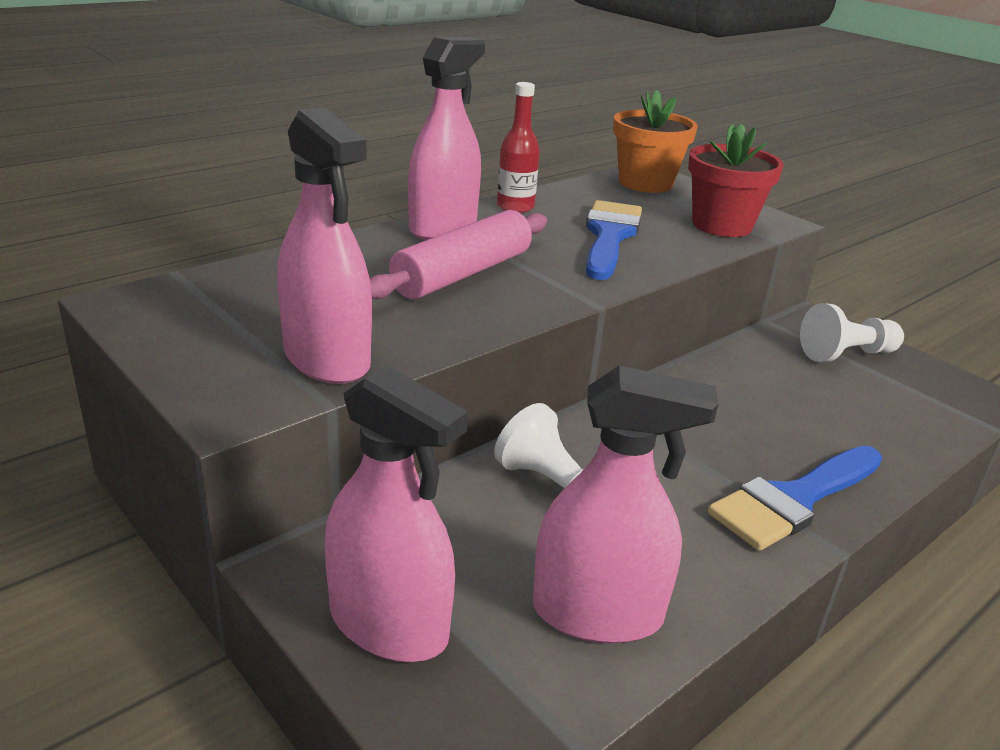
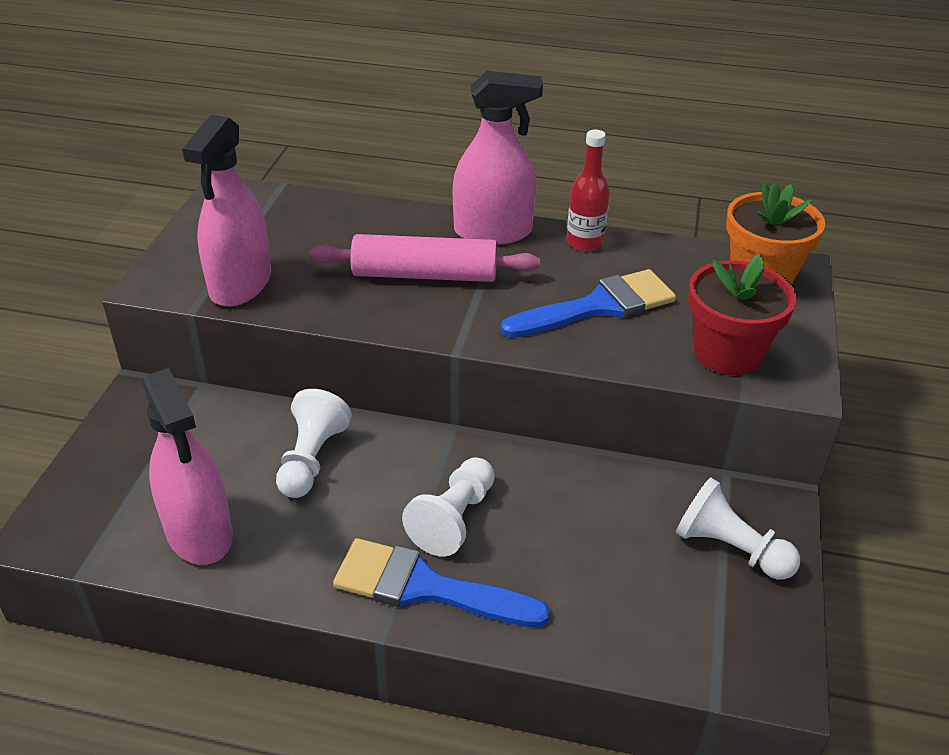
camera: 55 degrees right, 10 degrees up
pink spray bottle [325,365,468,662] -> none
none -> white pawn [402,457,495,557]

